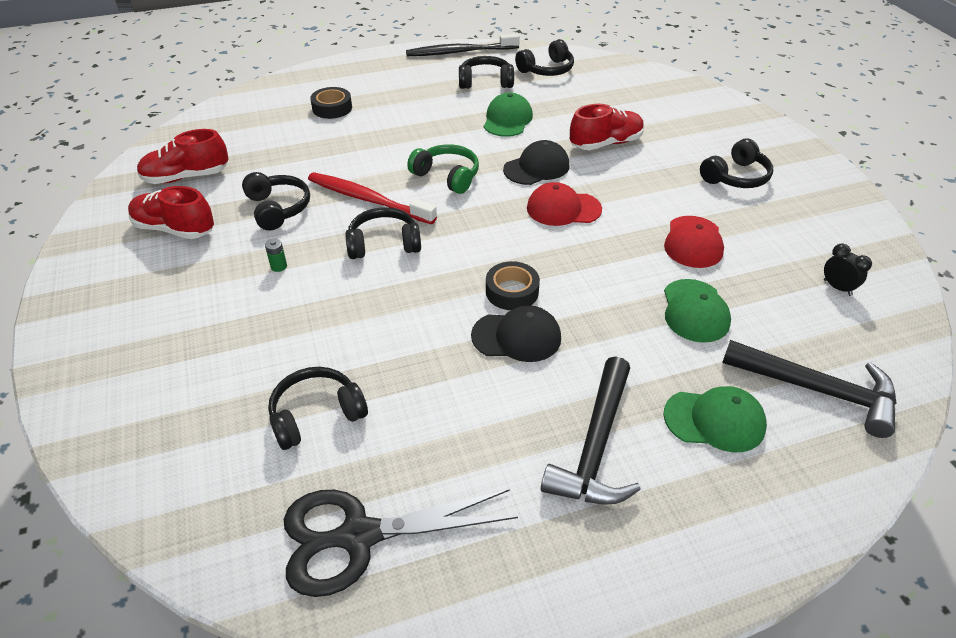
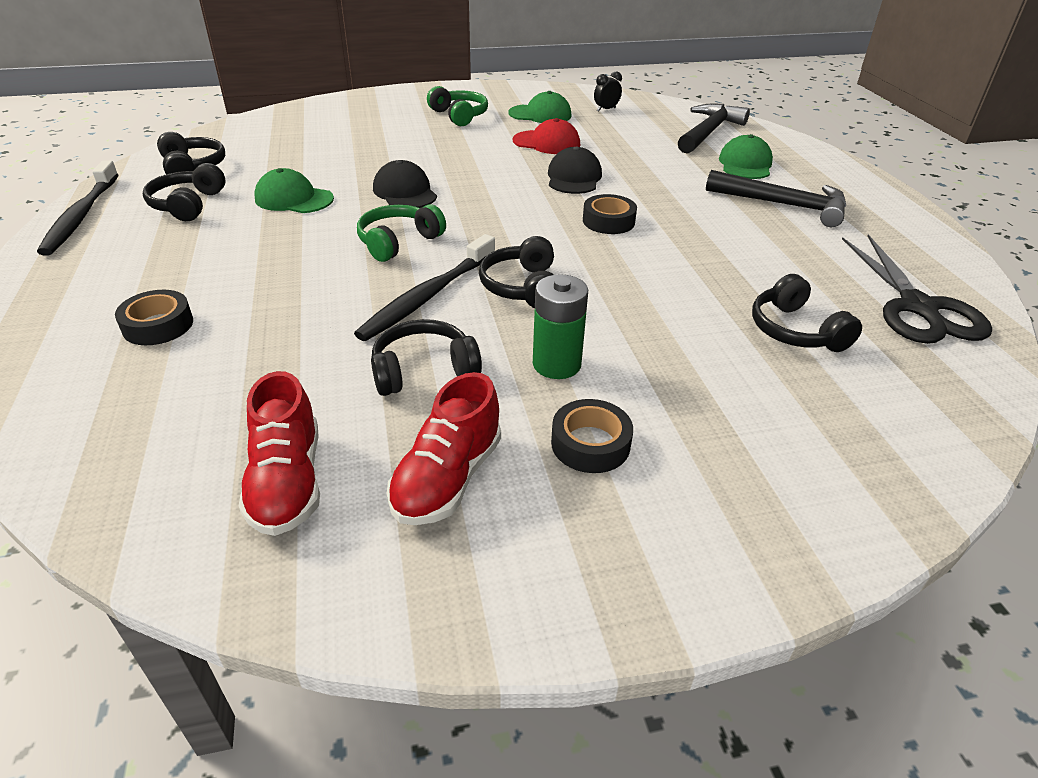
camera: 85 degrees left, 5 degrees down
green battery [265,239,287,272] -> green battery [533,274,588,379], size x2.23
red toothbrush [308,172,437,224] -> black toothbrush [354,234,495,341]
black cap [471,305,561,362] -> black cap moved to [548,146,602,194]
red cap [527,182,602,226] -> none
red shoe [570,104,644,150] -> none
green cap [664,279,731,343] -> green cap moved to [508,91,572,123]
black headphones [700,138,773,188] -> green headphones [427,86,488,126]
none -> black tape [551,399,633,473]

